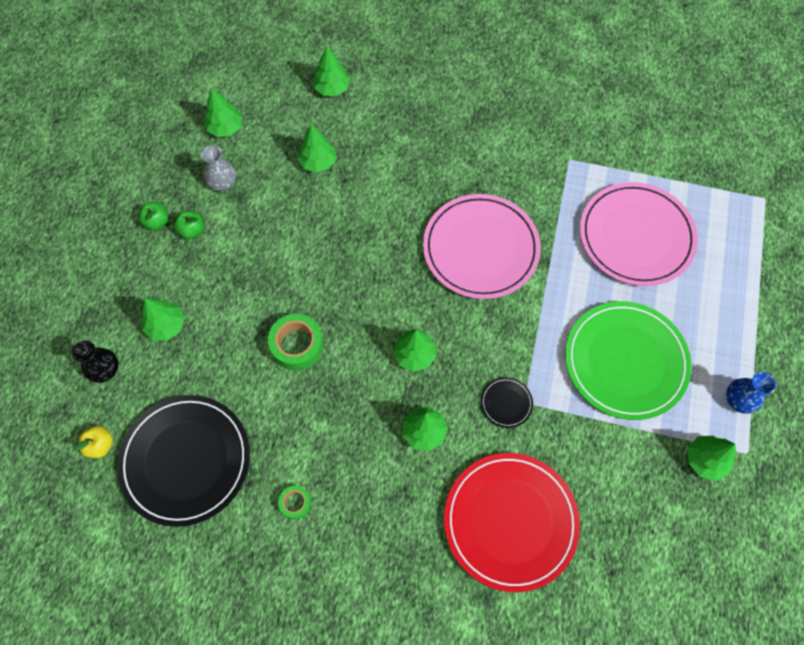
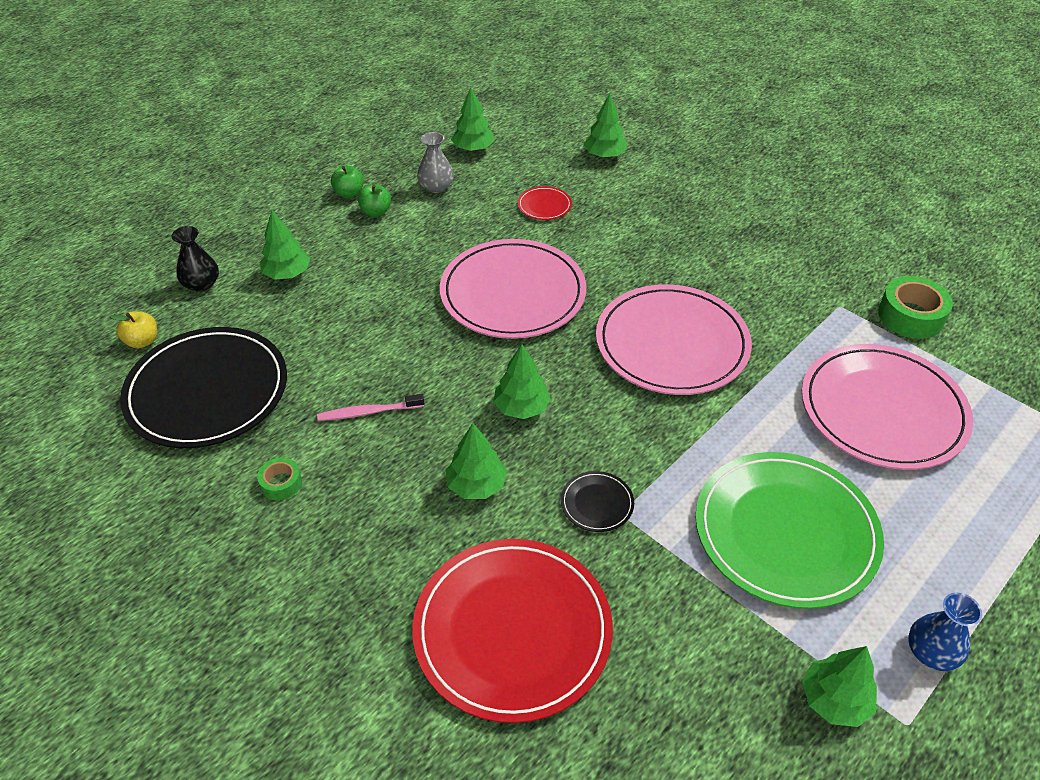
camera: 30 degrees right, 20 degrees down
green tape [268,314,324,371] -> green tape moved to [878,276,953,339]
green tree [297,124,336,173] -> red plate [518,186,572,220]
none -> pink toothbrush [317,394,424,421]
none -> pink plate [440,239,586,339]

